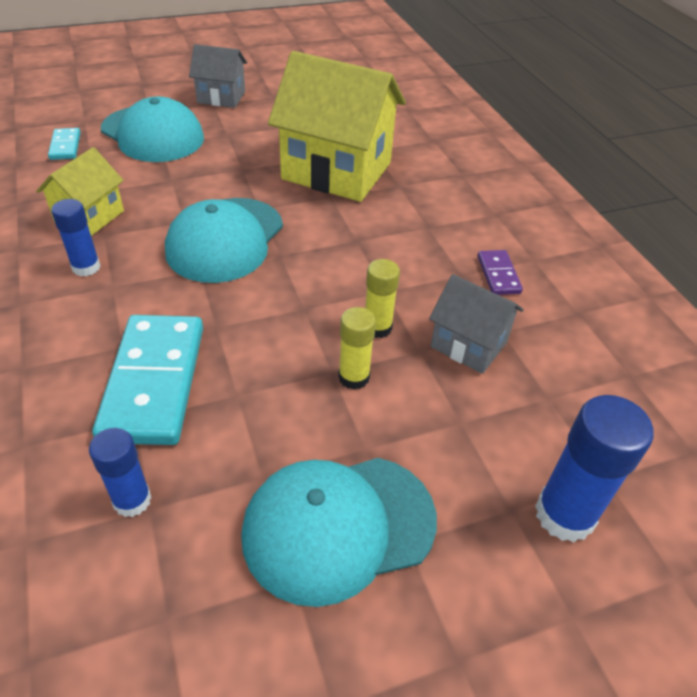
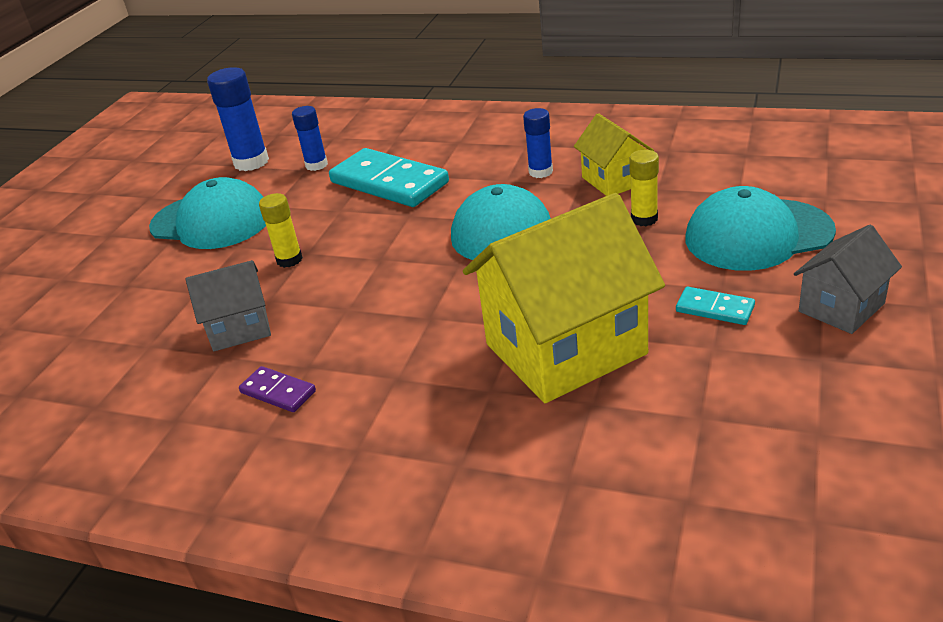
camera: 135 degrees right, 10 degrees down
turquoise domino [48,128,81,160] -> turquoise domino moved to [676,287,755,325]
turquoise cap [241,458,437,607] -> turquoise cap turned 90 degrees clockwise [149,177,266,249]
yellow glue stick [365,259,400,338] -> yellow glue stick moved to [629,150,659,226]
blue glue stick [535,395,653,542] -> blue glue stick moved to [207,67,269,171]

